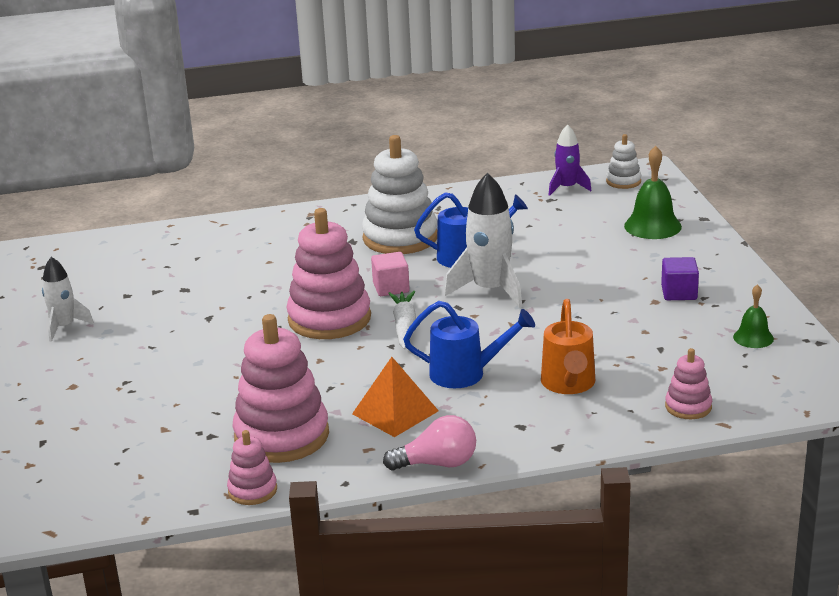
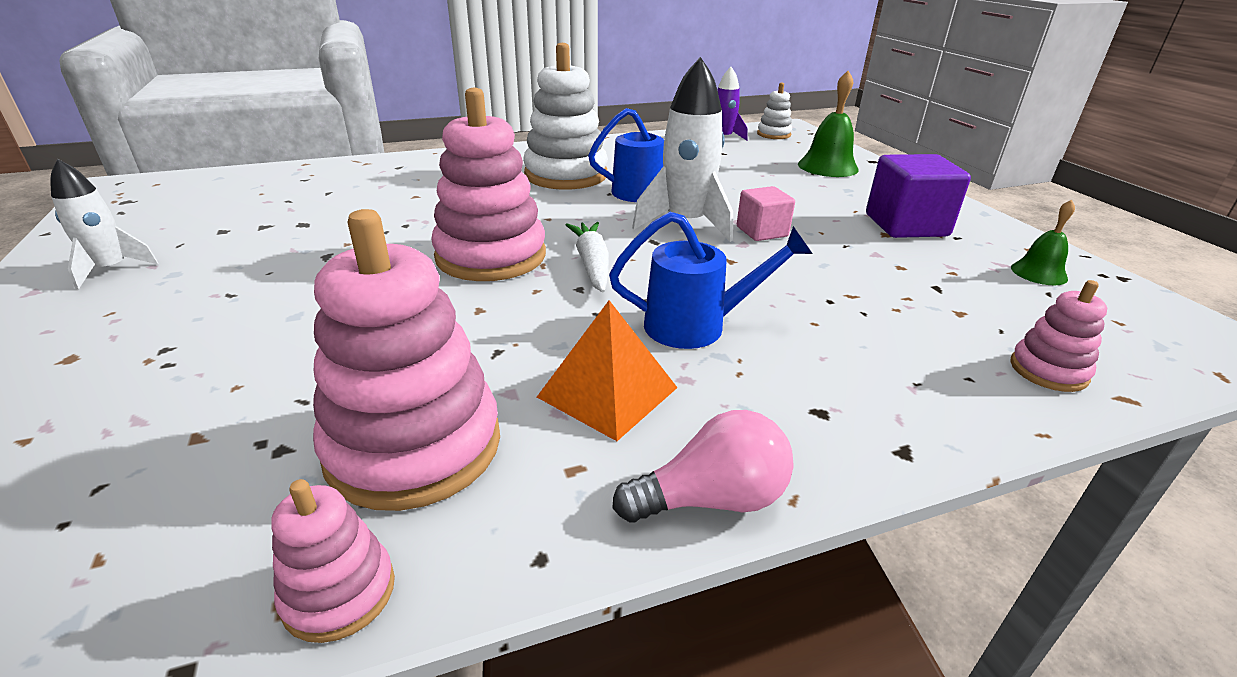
camera: 10 degrees left, 5 degrees up
pink cube [371,252,410,296] -> pink cube moved to [737,186,795,241]
orange watering can [541,299,595,394] -> none
purple cube [661,257,699,300] -> purple cube [866,154,971,238], size x1.64

